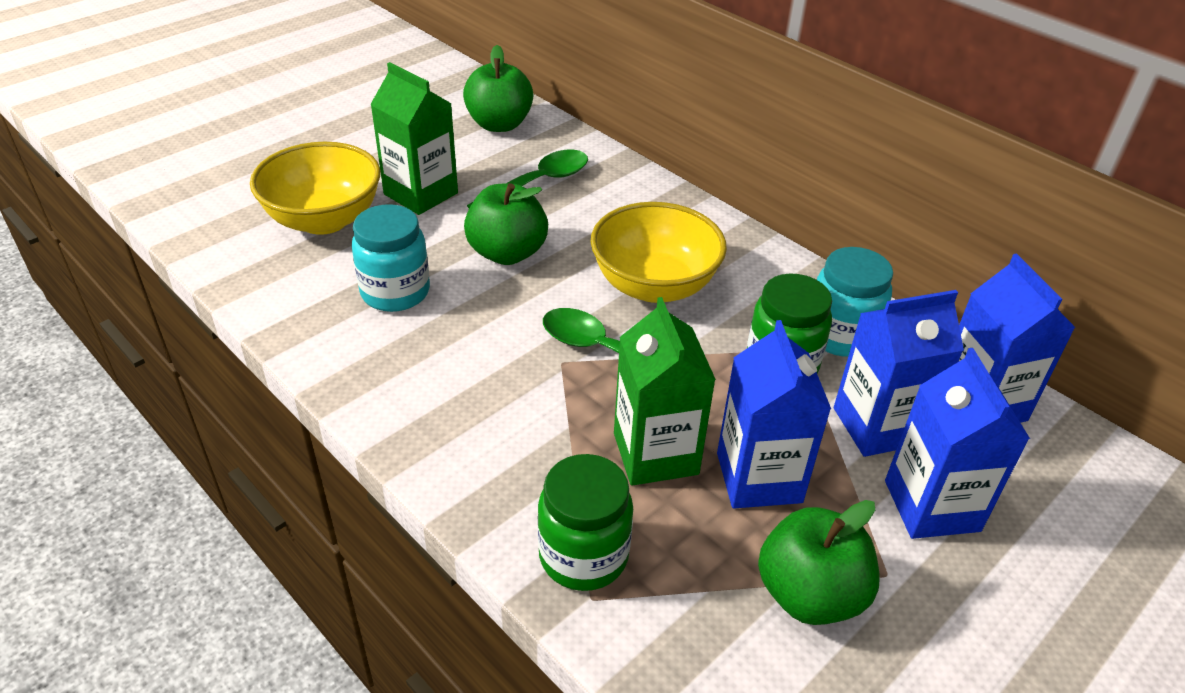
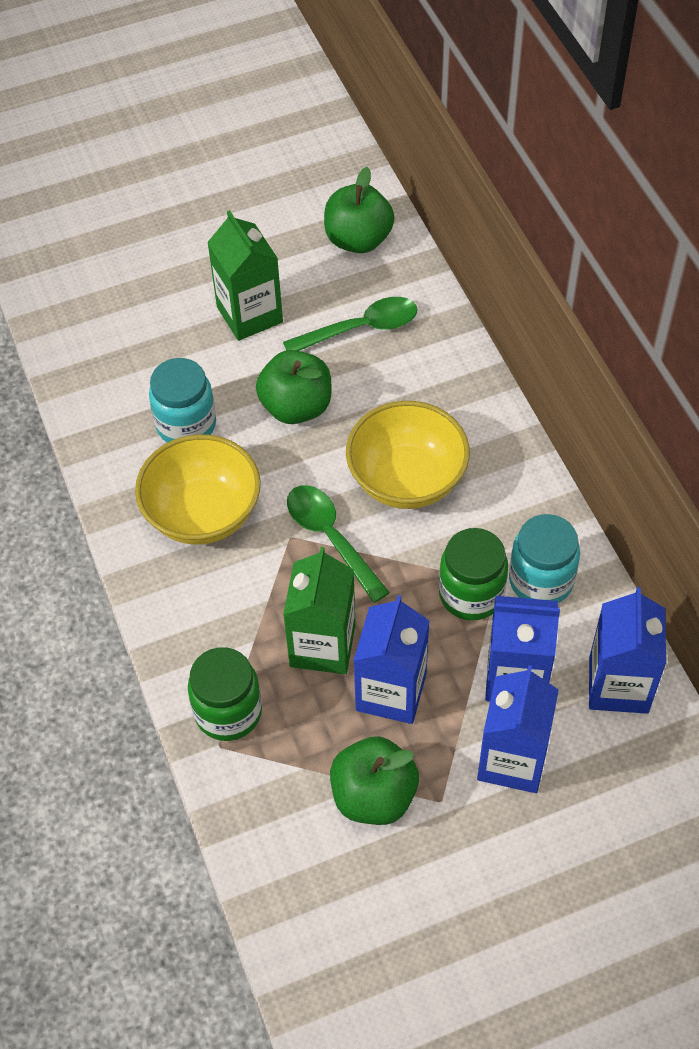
camera: 25 degrees right, 15 degrees up
yellow bowl [250,142,380,235] -> yellow bowl moved to [135,434,261,545]

